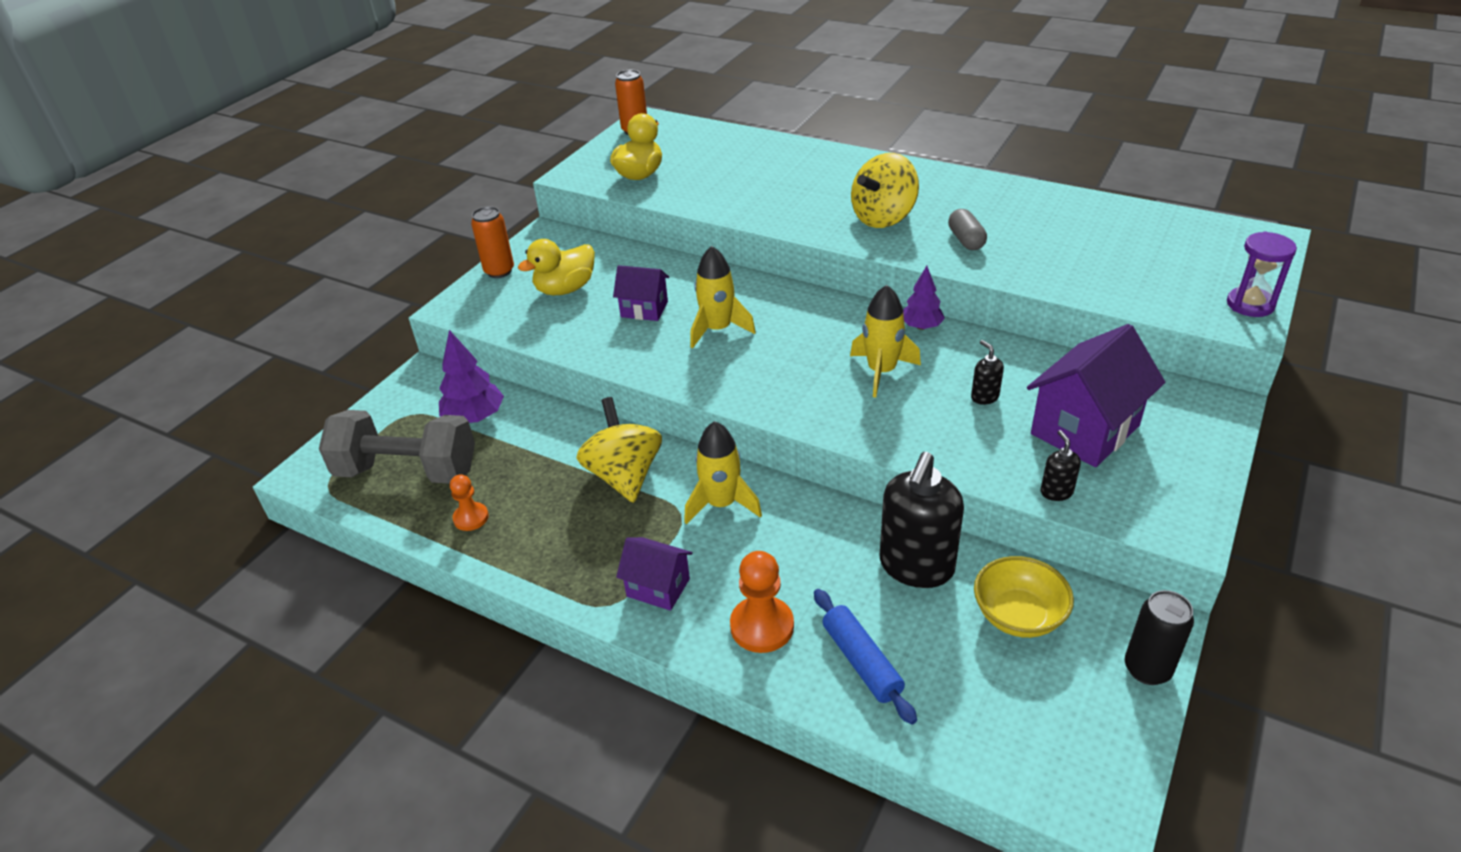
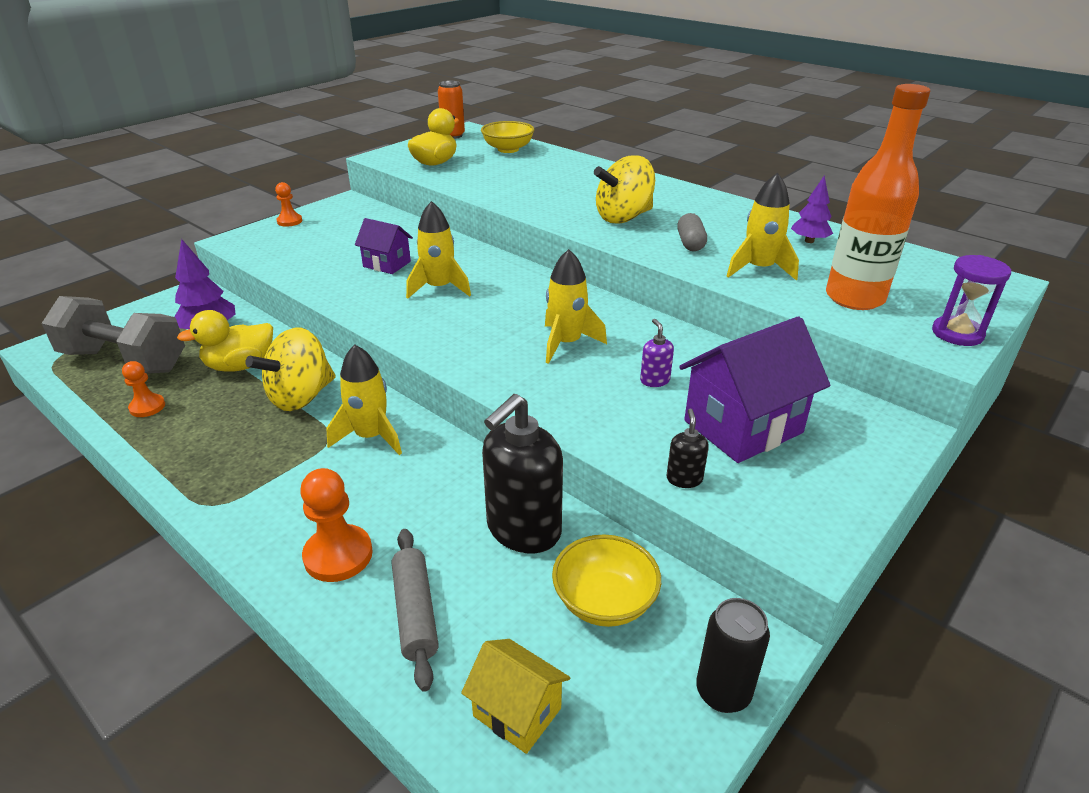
camera: 10 degrees right, 5 degrees down
orange can [471,206,514,278] -> orange pawn [275,182,302,227]
yellow duck [518,239,595,295] -> yellow duck moved to [177,310,273,372]
yellow spinning top [576,397,662,503] -> yellow spinning top turned 135 degrees counterclockwise [245,328,336,411]
purple house [616,537,693,611] -> none
blue rolling pin [814,589,917,725] -> grey rolling pin [392,529,439,692]
purple tree [903,266,945,330] -> purple tree moved to [791,176,833,243]
black soap dispenser [971,340,1004,405] -> purple soap dispenser [640,319,674,387]
none -> yellow house [461,639,570,754]
none -> yellow bowl [481,121,534,153]
none -> yellow rocket [727,173,799,280]
none -> orange bottle [826,84,930,310]

